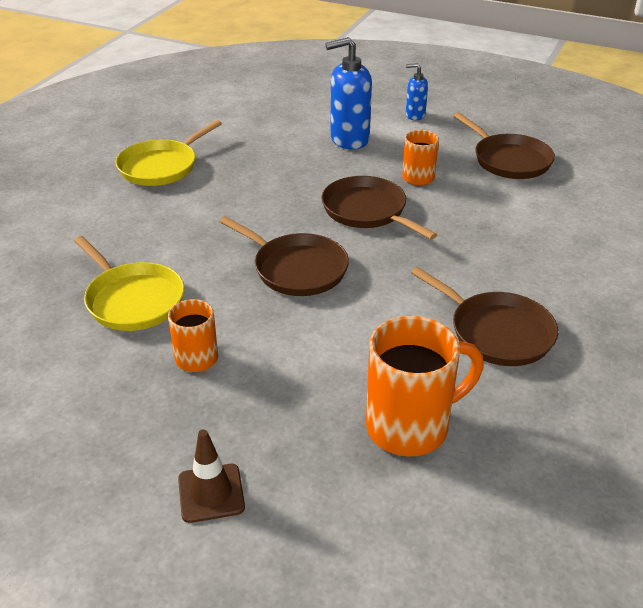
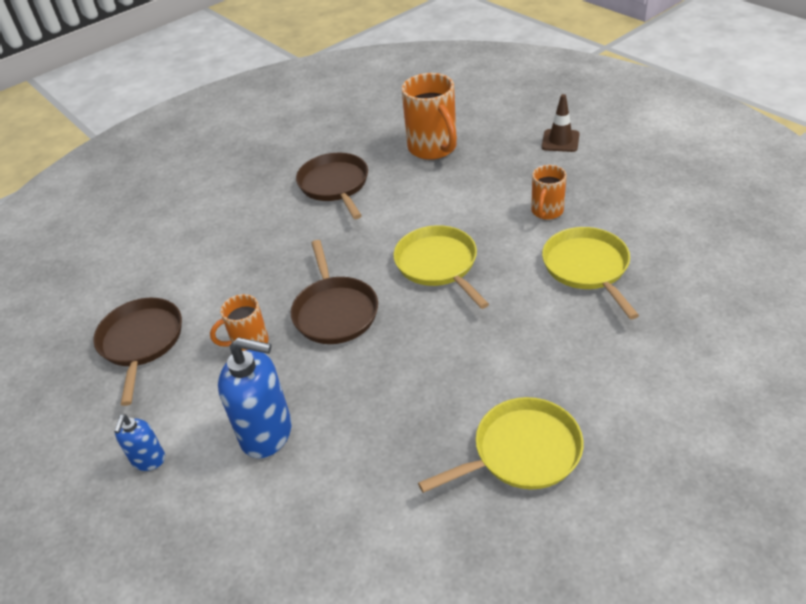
camera: 150 degrees left, 5 degrees up
brown pan [219,216,349,296] -> yellow pan [393,225,489,309]
orange mug [366,316,484,457] -> orange mug turned 120 degrees counterclockwise [401,73,457,160]
blue soap dispenser [406,63,428,120] -> blue soap dispenser turned 60 degrees clockwise [114,414,165,471]

